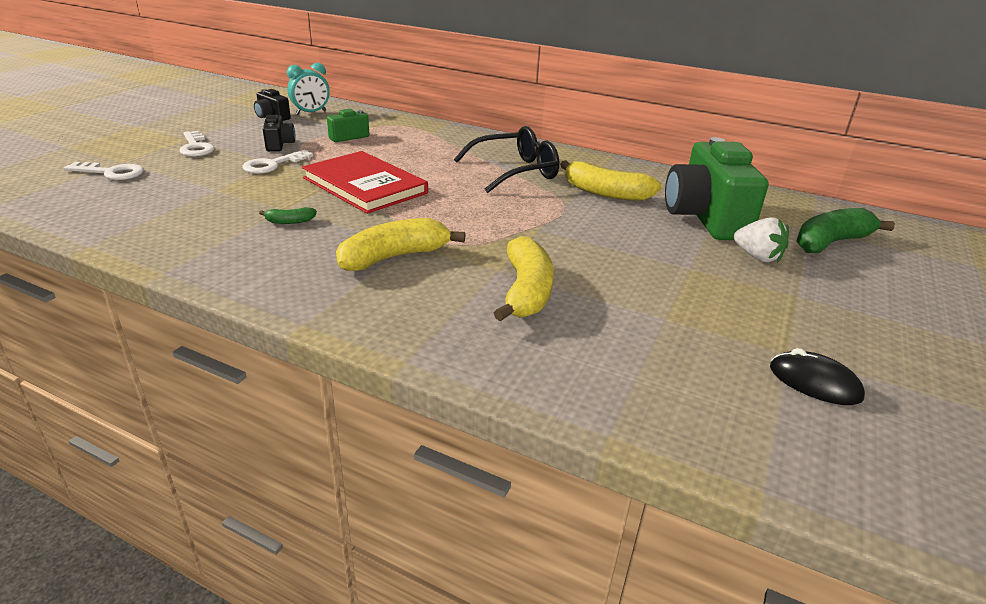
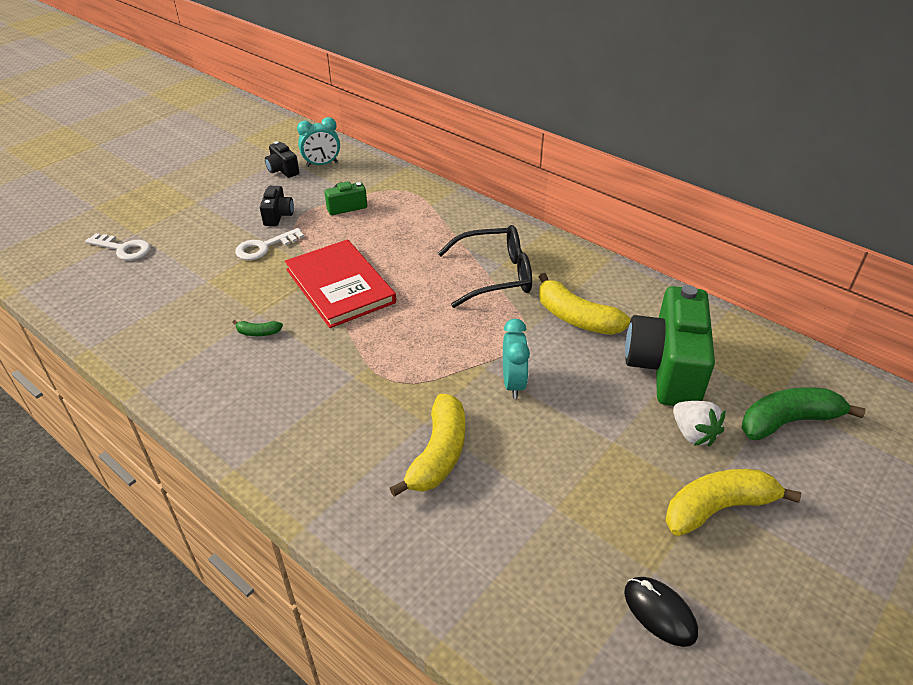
camera: 15 degrees right, 10 degrees up
white key [179,131,215,157] -> none
yellow banana [336,218,465,271] -> yellow banana moved to [666,469,801,536]
none -> turquoise clock [503,319,530,399]

